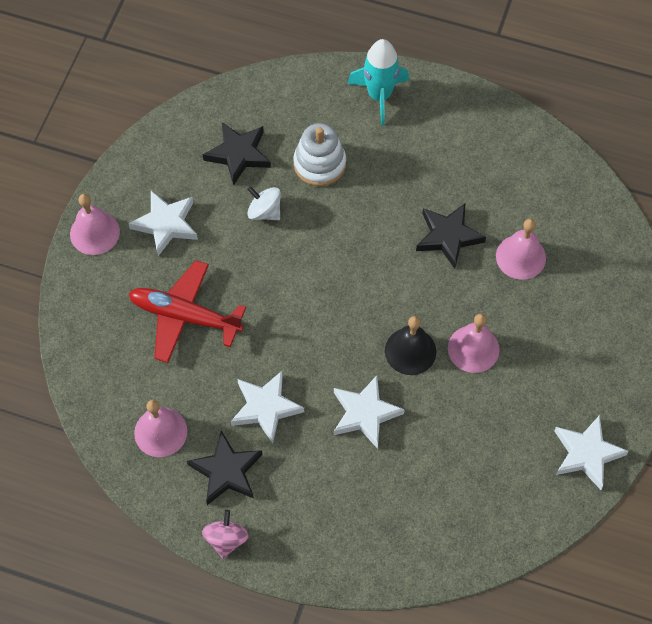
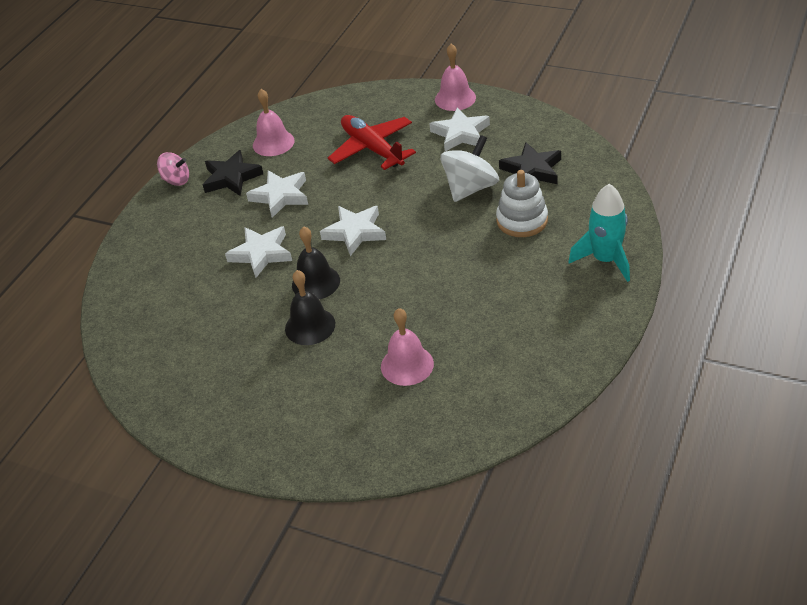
camera: 100 degrees right, 20 degrees down
red plane [129,260,246,363] -> red plane turned 60 degrees counterclockwise [328,115,416,170]
white spinning top [247,186,281,220] -> white spinning top [440,135,499,202], size x1.64
black star [416,203,486,269] -> none
pink bell [448,314,500,373] -> black bell [285,270,335,345]
white star [554,415,629,490] -> white star moved to [320,206,386,256]

